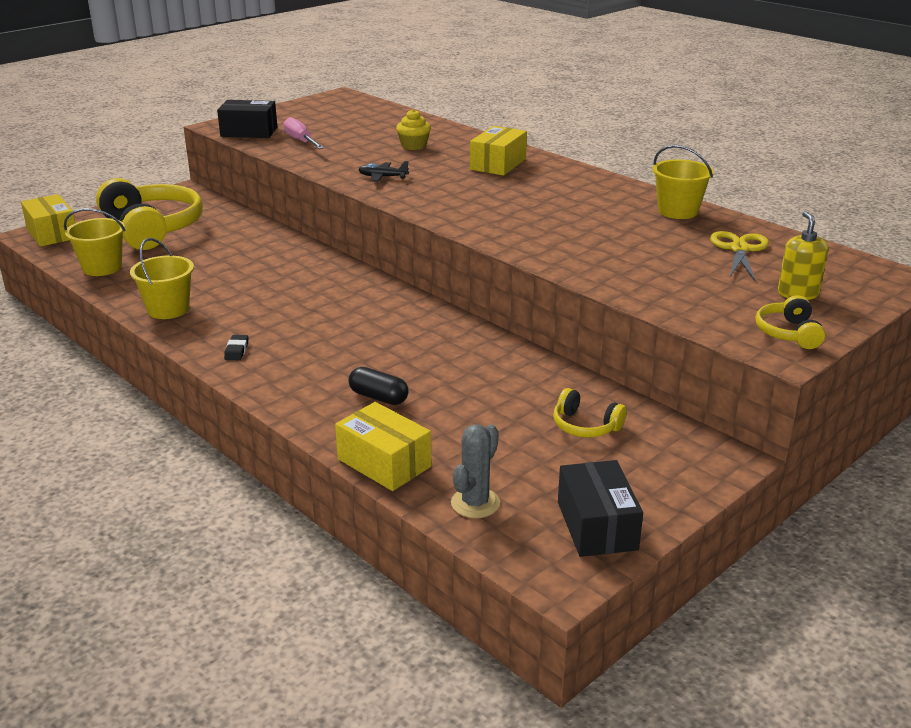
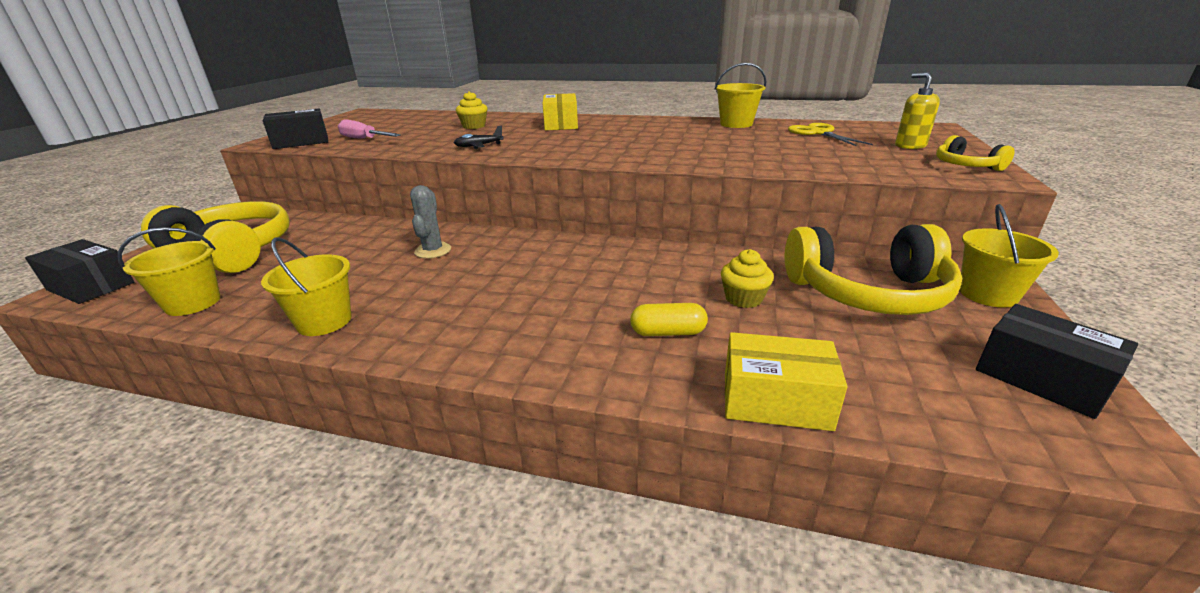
camera: 30 degrees left, 0 degrees up
yellow box [21,194,75,247] -> black box [25,239,134,304]
black eraser [224,335,249,360] -> none
black capsule [348,367,409,405] -> yellow capsule [630,303,708,336]
grey cactus [451,424,500,518] -> grey cactus moved to [410,185,451,258]
yellow headphones [553,388,627,438] -> yellow headphones [785,224,962,315], size x2.18
none -> yellow cupcake [721,249,774,308]
none -> yellow bucket [959,204,1059,308]

